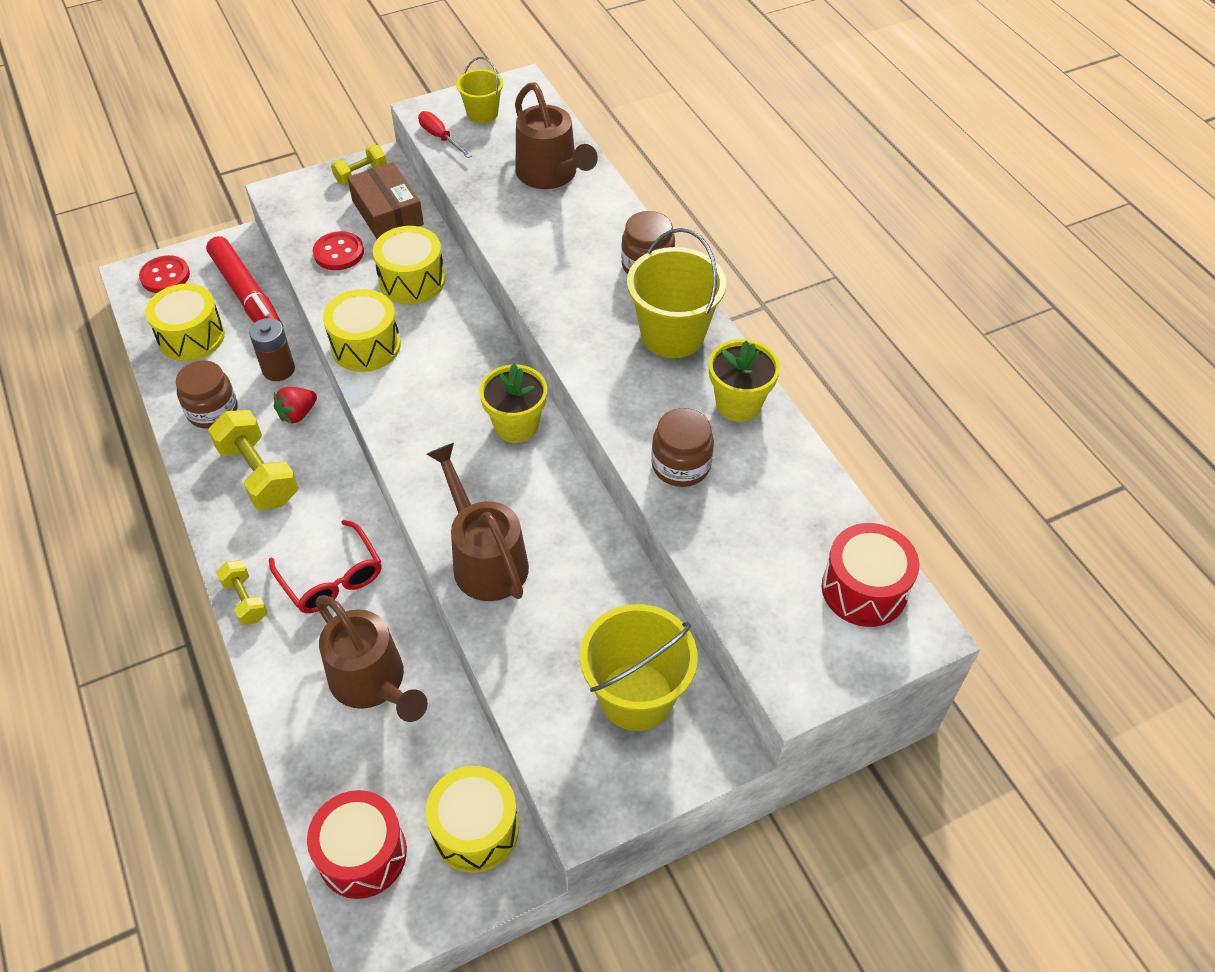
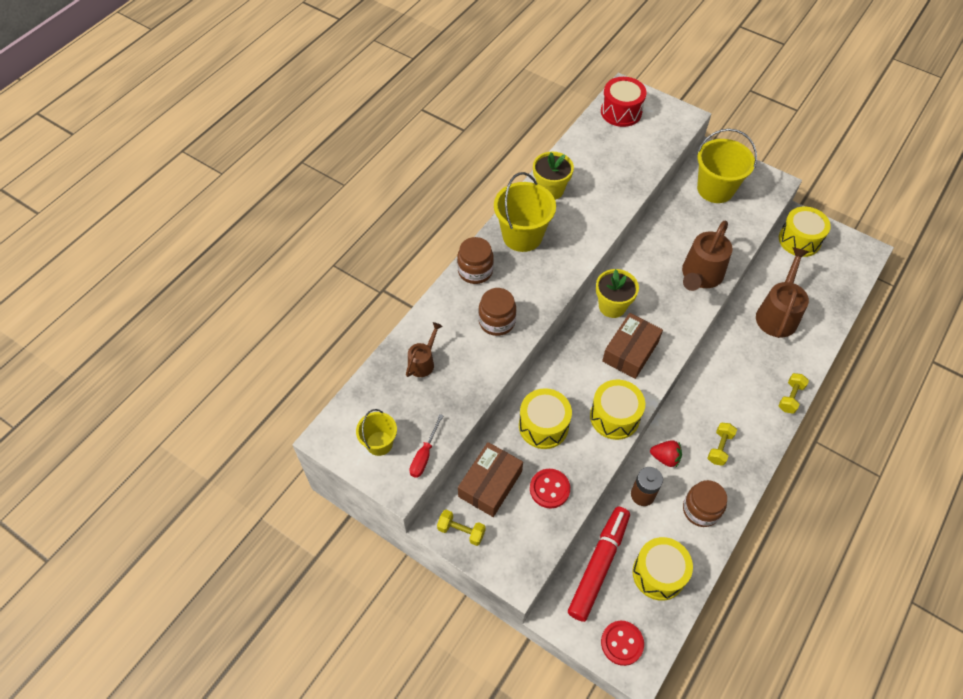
camera: 120 degrees left, 5 degrees up
yellow dumbbell [208,410,299,510] -> yellow dumbbell [707,423,737,466], size x0.57
red glasses [269,520,381,613] -> none
red drum [307,790,407,899] -> none
brown watering can [515,83,598,189] -> brown watering can [406,322,443,377], size x0.55
brown jar [651,408,714,487] -> brown jar moved to [478,288,516,336]
none -> brown box [602,313,663,379]

